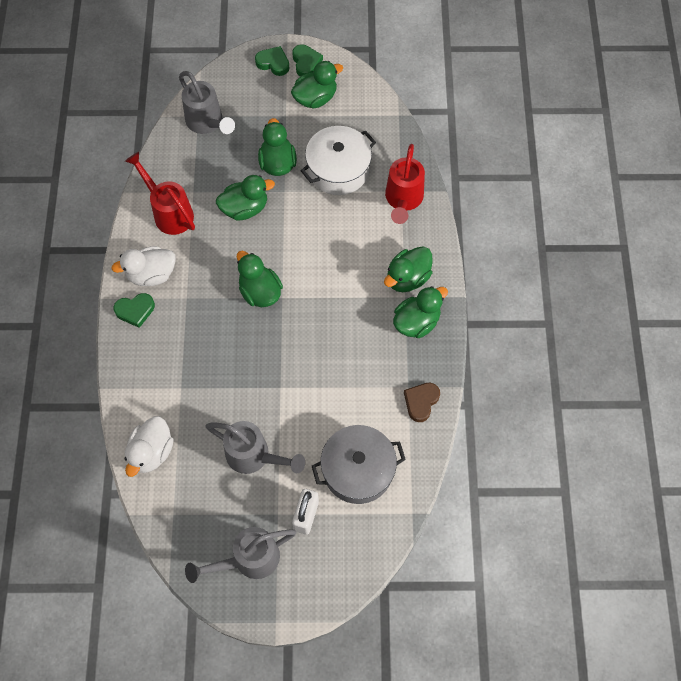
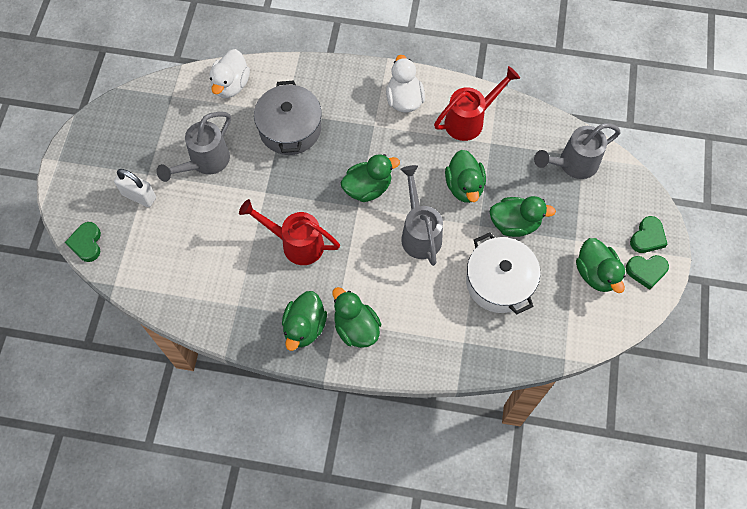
camera: 100 degrees right, 0 degrees up
green heart [114,293,155,328] -> green heart moved to [65,222,101,262]
white duck [124,416,174,477] -> white duck turned 105 degrees counterclockwise [209,49,250,98]
grey watering can [185,527,296,583] -> grey watering can moved to [400,165,443,266]
grey pot [312,425,406,504] -> grey pot moved to [254,80,322,155]
red watering can [385,144,425,224] -> red watering can moved to [239,199,340,265]
green duck [393,286,448,338] -> green duck turned 45 degrees clockwise [282,291,327,351]
brown heart [404,383,440,422] -> none

